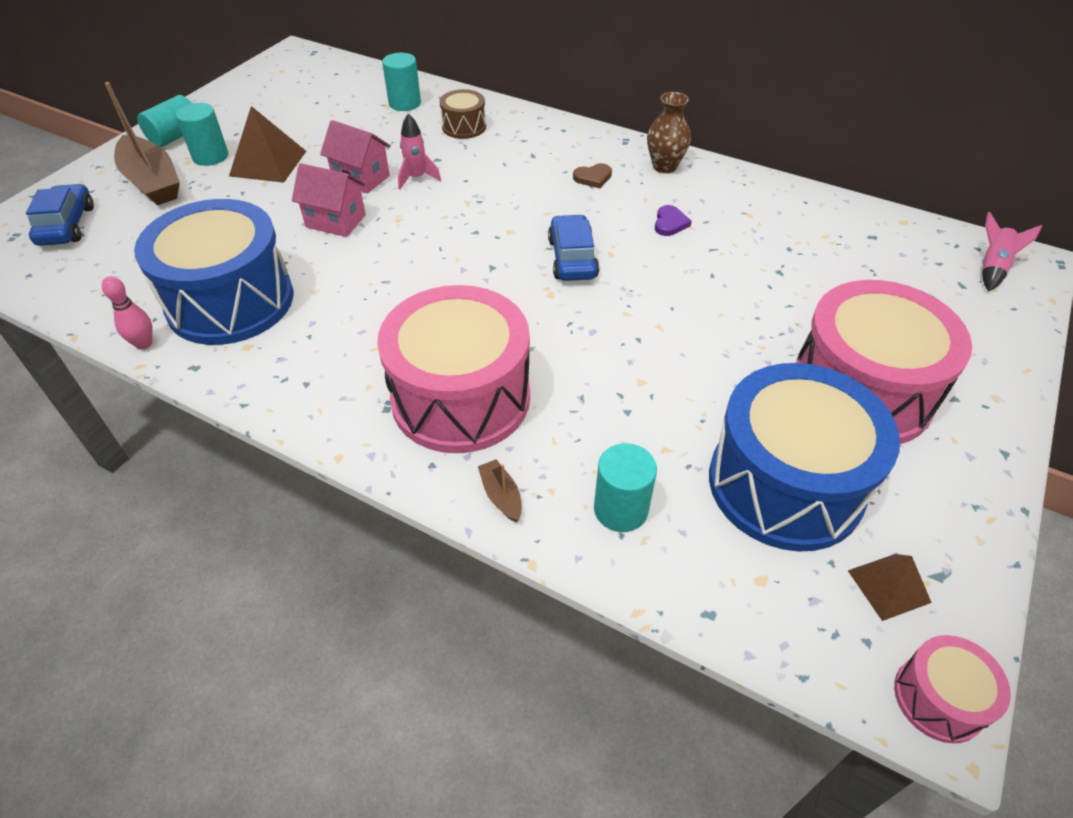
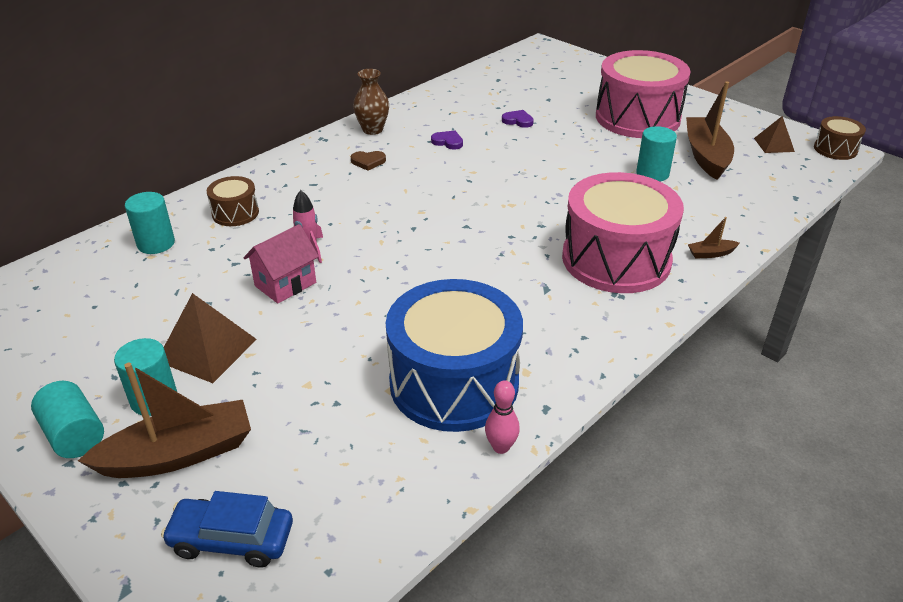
camera: 75 degrees left, 10 degrees down
pink house [292,163,366,237] -> none
blue car [548,214,599,281] -> none
brown heart [573,163,612,188] -> brown heart turned 90 degrees clockwise [351,151,386,171]
turquoise cylinder [594,443,657,532] -> turquoise cylinder moved to [636,126,677,182]
blue drum [709,363,900,551] -> brown boat [686,81,734,180]
pink drum [894,635,1011,743] -> brown drum [814,116,866,160]
pink rocket [982,212,1042,291] -> none
none -> purple heart [502,110,534,128]

